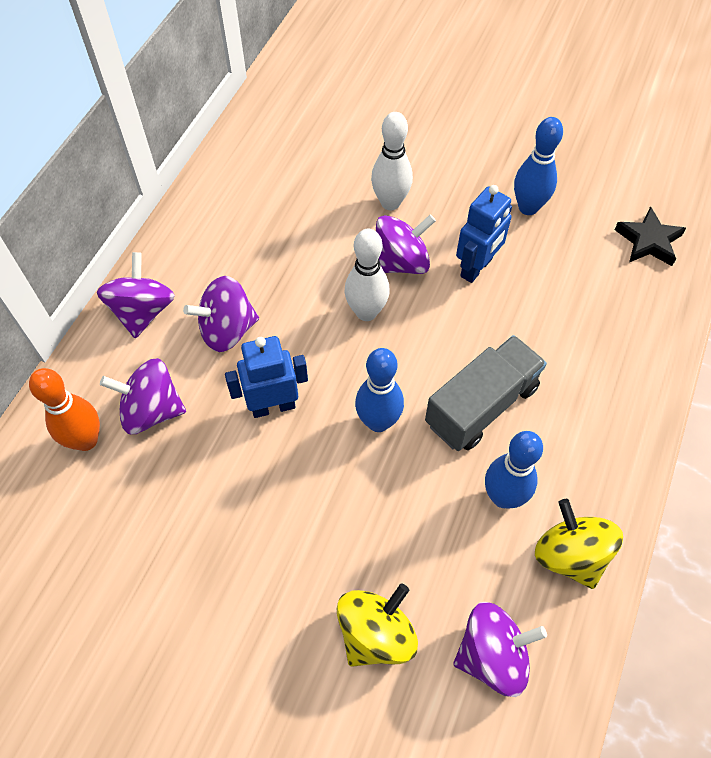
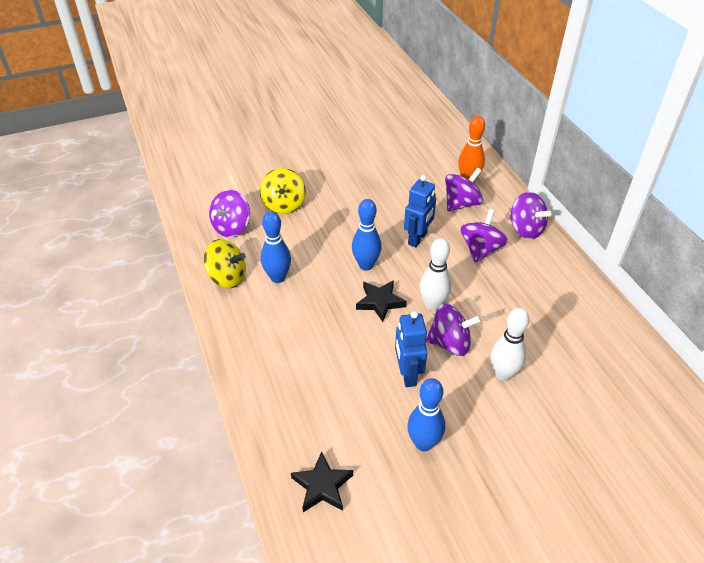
camera: 135 degrees right, 15 degrees down
purple spinning top [376,214,436,274] -> purple spinning top turned 105 degrees counterclockwise [426,303,482,356]
grey truck [425,335,547,451] -> none
none -> black star [356,280,407,322]

